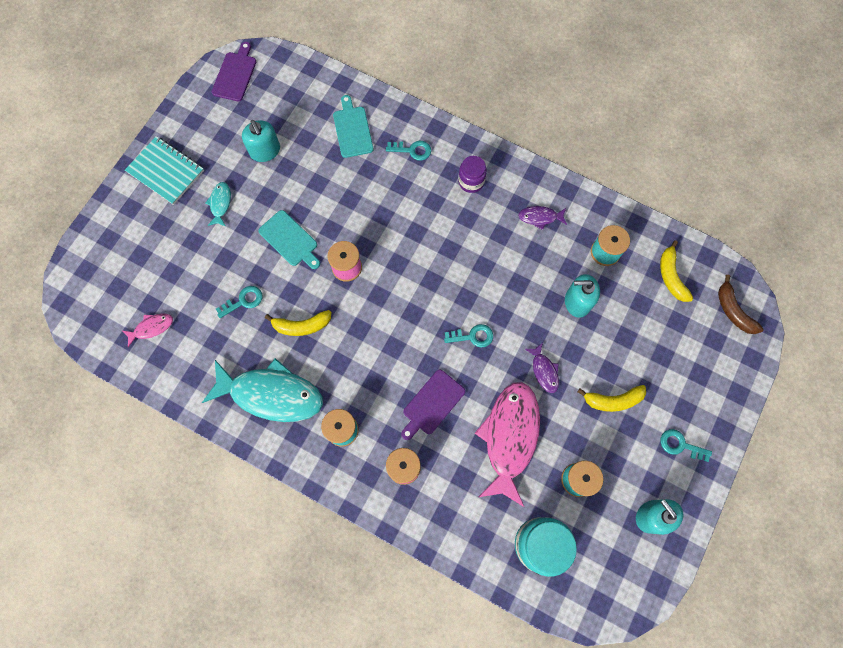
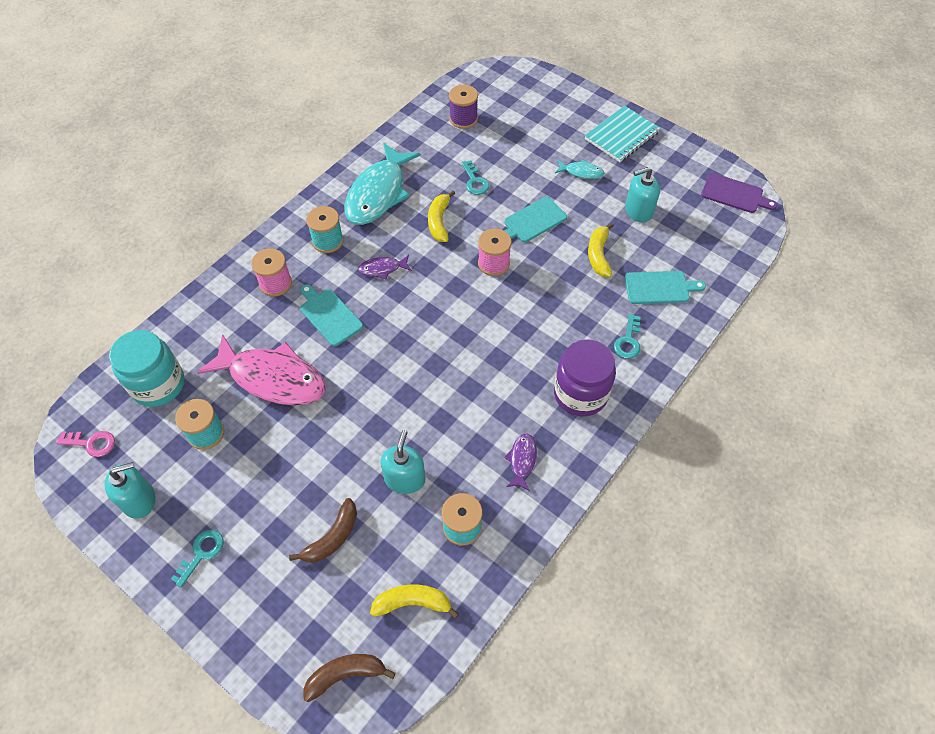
camera: 100 degrees right, 15 degrees down
pink fish [123,314,173,347] -> purple spool [449,85,478,129]
purple cutting board [401,370,465,440] -> turquoise cutting board [300,284,363,346]
turquoise key [444,324,493,348] -> none
purple jar [458,156,487,193] -> purple jar [554,339,616,417], size x1.70
purple fish [525,342,559,393] -> purple fish moved to [358,255,412,279]
yellow banana [577,385,646,412] -> yellow banana moved to [588,223,614,277]
none -> pink key [56,431,115,457]
none -> brown banana [289,498,357,563]

